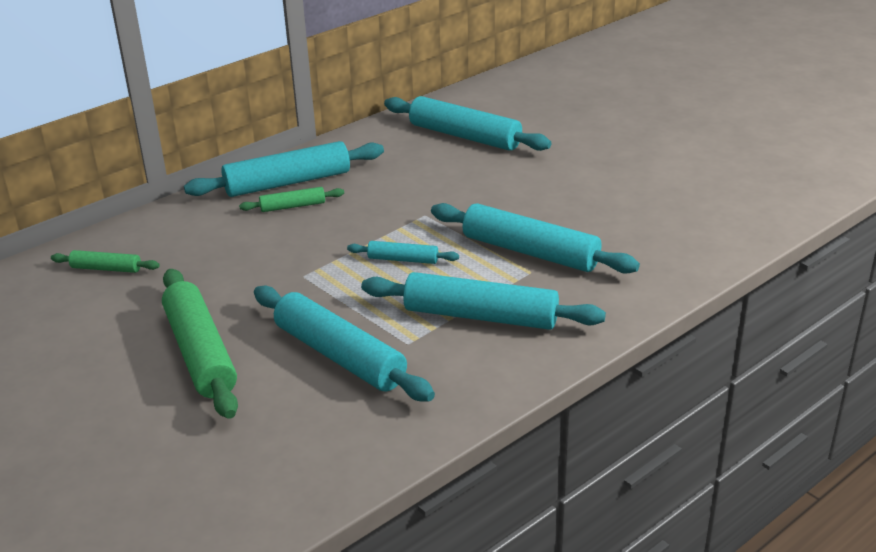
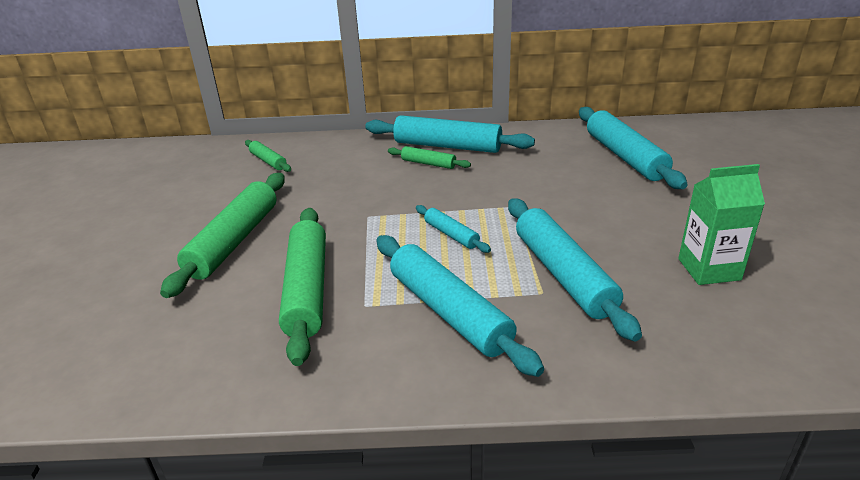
camera: 40 degrees right, 0 degrees up
turquoise rolling pin [254,286,435,402] -> green rolling pin [279,208,326,366]
none -> green carton [678,164,765,285]

